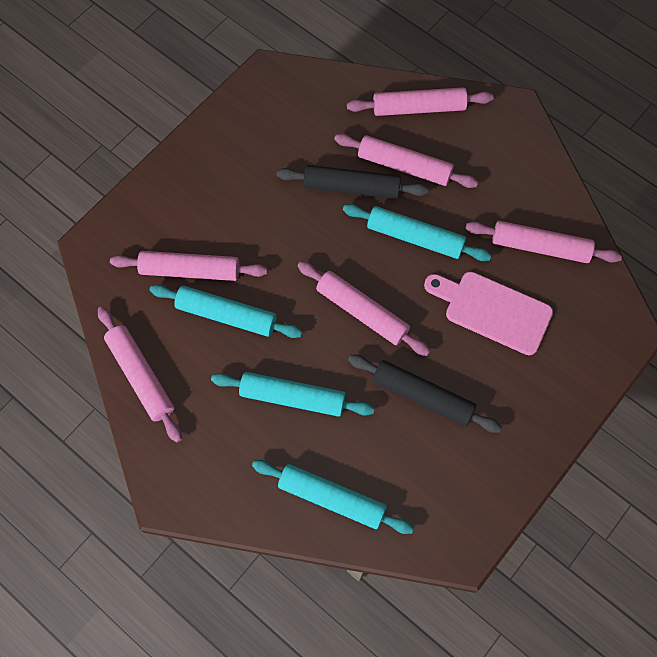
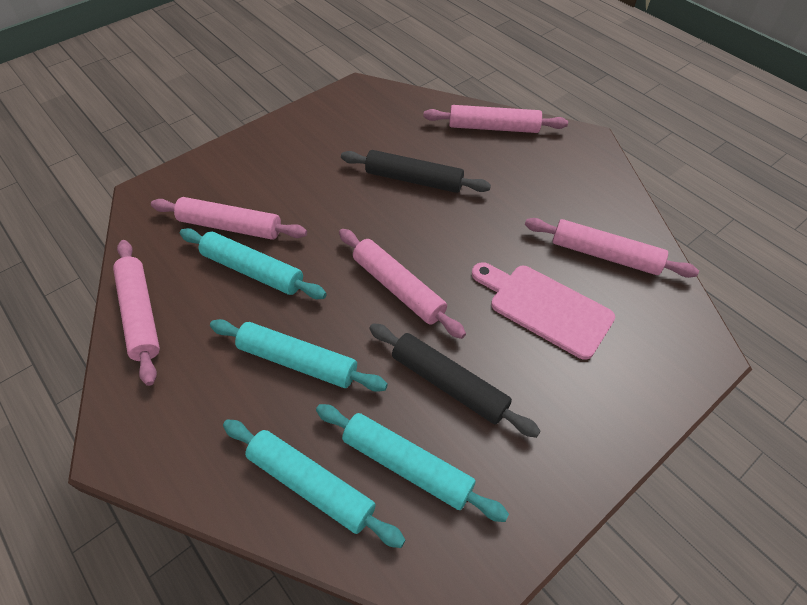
camera: 10 degrees right, 15 degrees down
pink rolling pin [334,134,478,188] -> none
turquoise rolling pin [343,204,492,261] -> turquoise rolling pin moved to [316,404,509,522]

